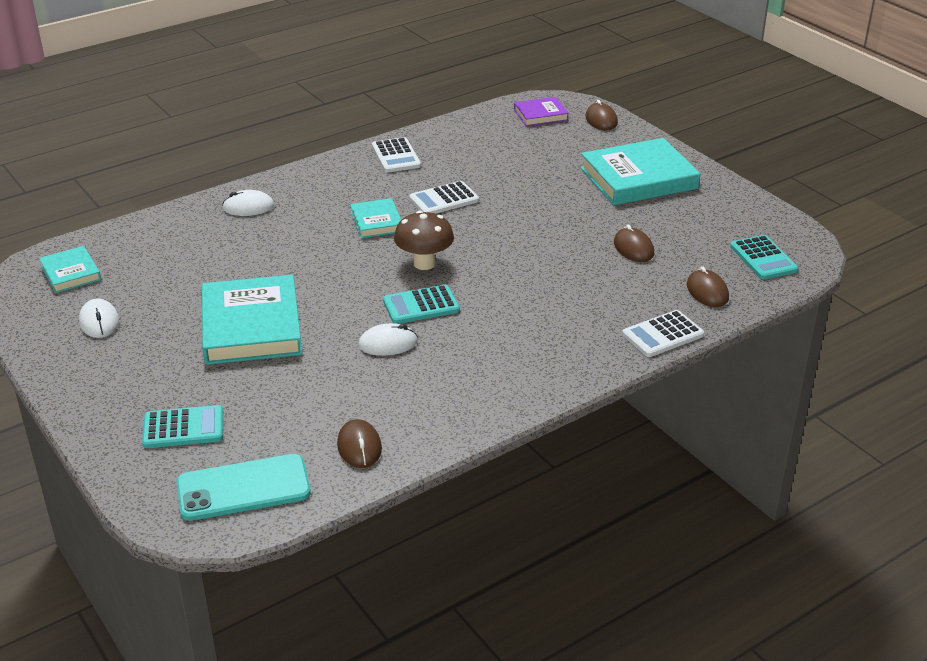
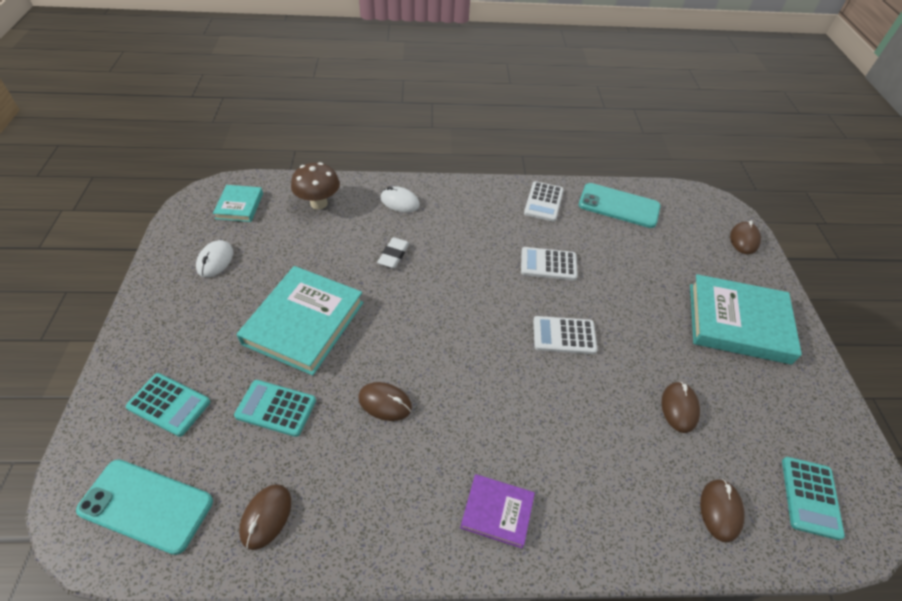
camera: 30 degrees right, 15 degrees up
turquoise book [350,198,401,238] -> none
white mouse [358,323,418,356] -> brown mouse [358,382,412,421]
turquoise calculator [383,285,460,324] -> turquoise calculator moved to [234,380,316,437]
brown mushroom [394,211,454,270] -> brown mushroom moved to [291,162,340,210]
purple book [514,97,569,127] -> purple book moved to [460,474,535,548]
white calculator [622,310,704,357] -> white calculator moved to [533,316,597,354]
none -> white eraser [377,237,410,268]
none -> turquoise phone [579,183,661,228]

